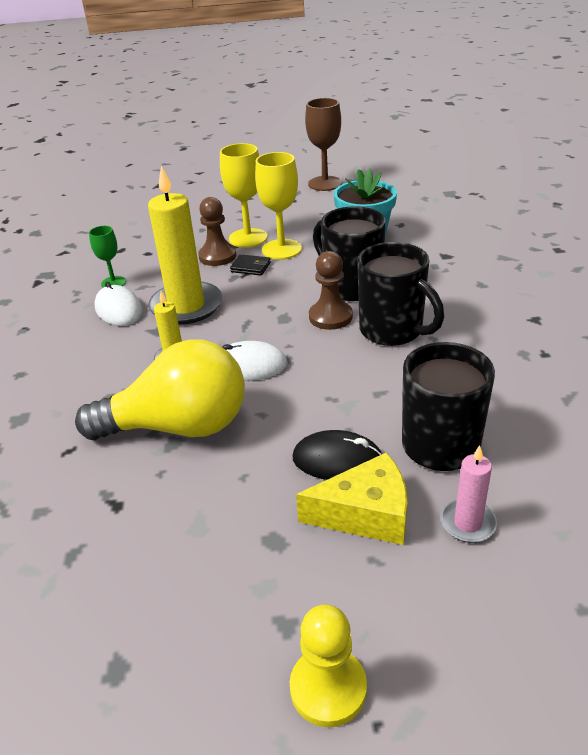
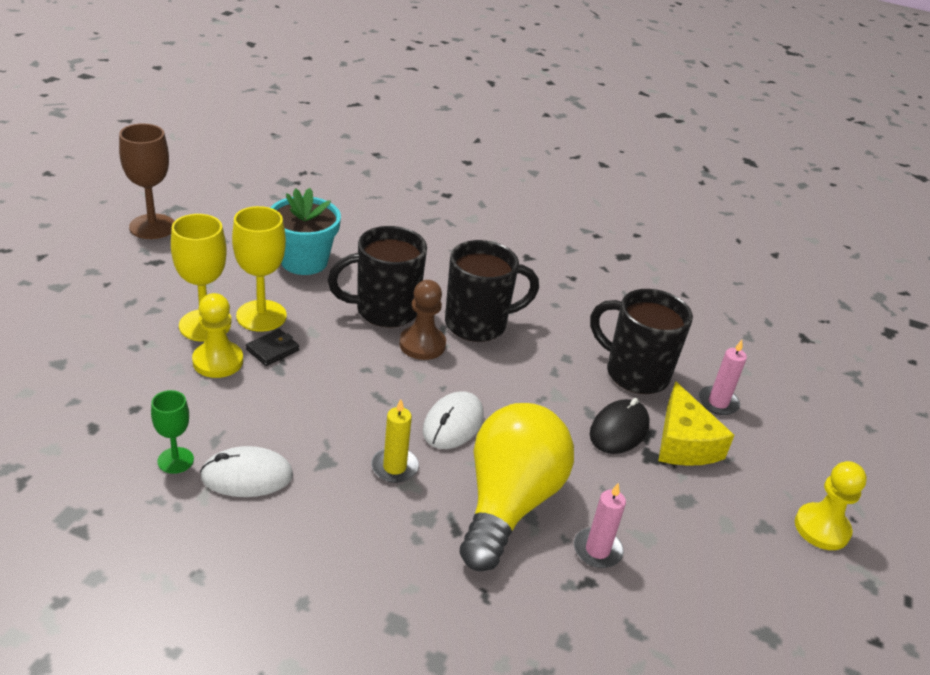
camera: 70 degrees left, 0 degrees up
yellow candle [148,166,222,324] -> none
brown pawn [198,197,236,266] -> yellow pawn [192,293,243,378]
yellow cheese [296,452,407,545] -> yellow cheese turned 150 degrees clockwise [658,381,734,466]
none -> pink candle [574,483,626,568]

